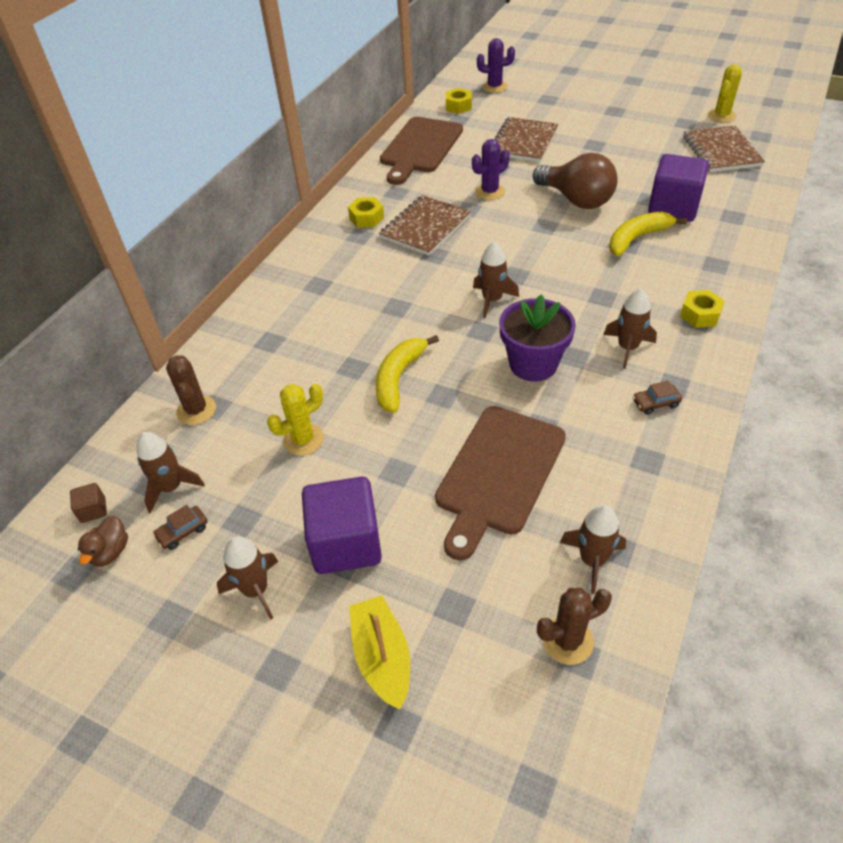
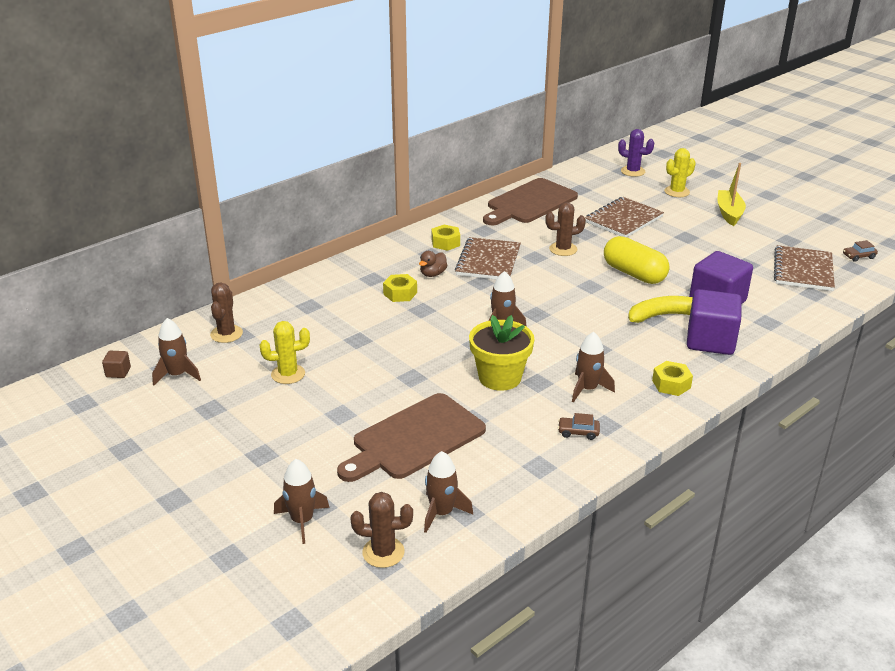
camera: 20 degrees right, 15 degrees down
brown duck [78,516,128,567] -> brown duck moved to [419,251,447,277]
brown car [152,505,208,550] -> brown car moved to [843,240,878,262]
brown rocket [217,537,279,620] -> brown rocket moved to [274,459,330,544]
purple cube [302,477,382,574] -> purple cube moved to [687,289,742,355]
yellow boat [349,595,410,710] -> yellow boat moved to [718,163,746,226]
yellow banana [376,335,439,413] -> none
brown notebook [379,195,471,256] -> brown notebook turned 45 degrees counterclockwise [455,237,521,279]
yellow nut [446,88,472,114] -> yellow nut moved to [383,274,417,302]
purple cactus [472,139,510,200] -> brown cactus [545,202,586,256]
purple flower pot [499,295,576,381] -> yellow flower pot [469,315,534,391]
brown light bulb [533,153,618,209] -> yellow capsule [604,236,670,284]
yellow cactus [708,64,742,123] -> yellow cactus moved to [664,148,696,197]

